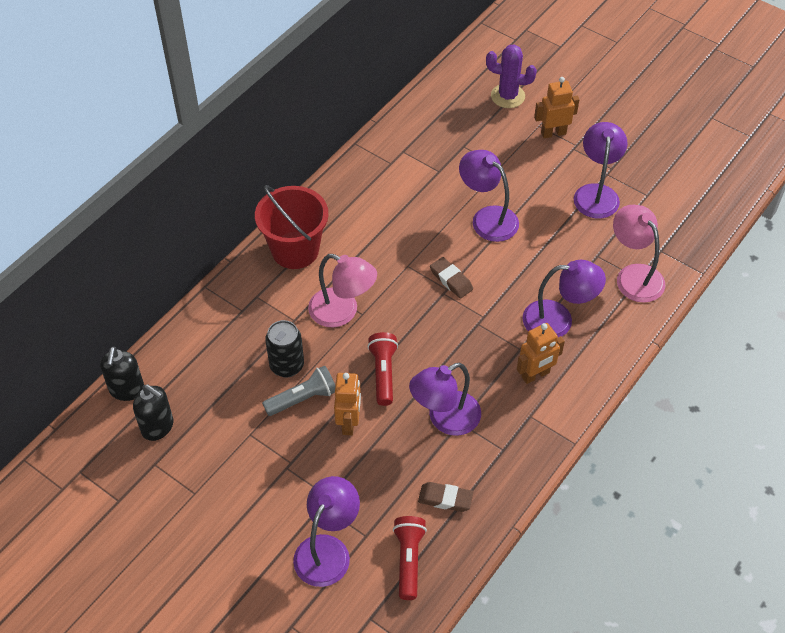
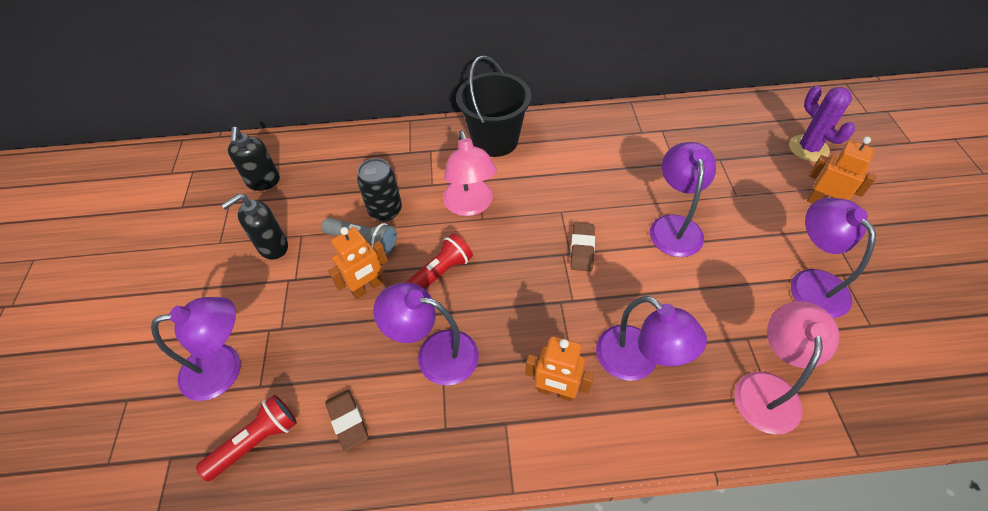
camera: 50 degrees right, 0 degrees up
black soap dispenser [100,347,144,401] -> black soap dispenser moved to [221,194,288,259]
red bucket [255,185,328,269] -> black bucket [456,55,531,157]
purple lamp [574,122,627,219] -> purple lamp turned 75 degrees counterclockwise [791,198,876,318]

